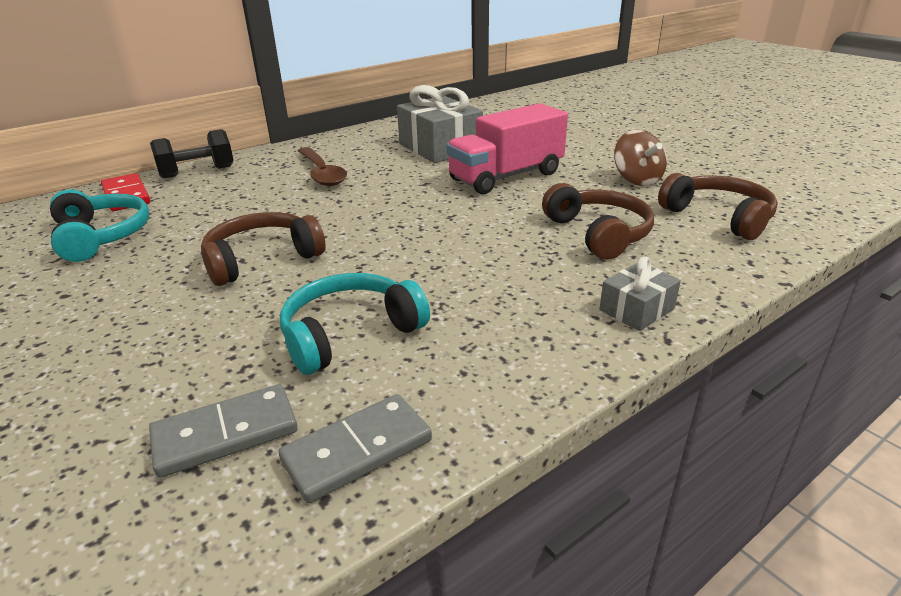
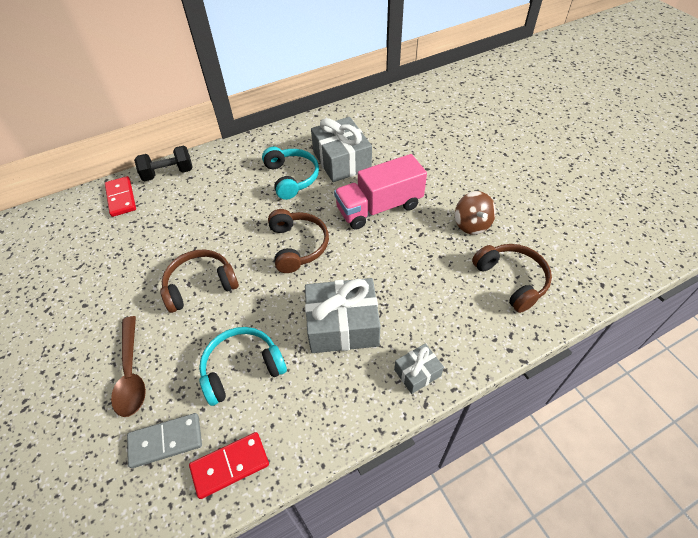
camera: 10 degrees right, 20 degrees up
turquoise headphones [50,189,149,262] -> turquoise headphones moved to [262,147,319,200]
grey domino [278,394,432,503] -> red domino [189,432,269,499]
brown spoon [298,147,347,186] -> brown spoon moved to [111,316,146,417]
brown headphones [542,183,654,260] -> brown headphones moved to [268,209,329,273]
none -> grey gift [305,278,380,353]

